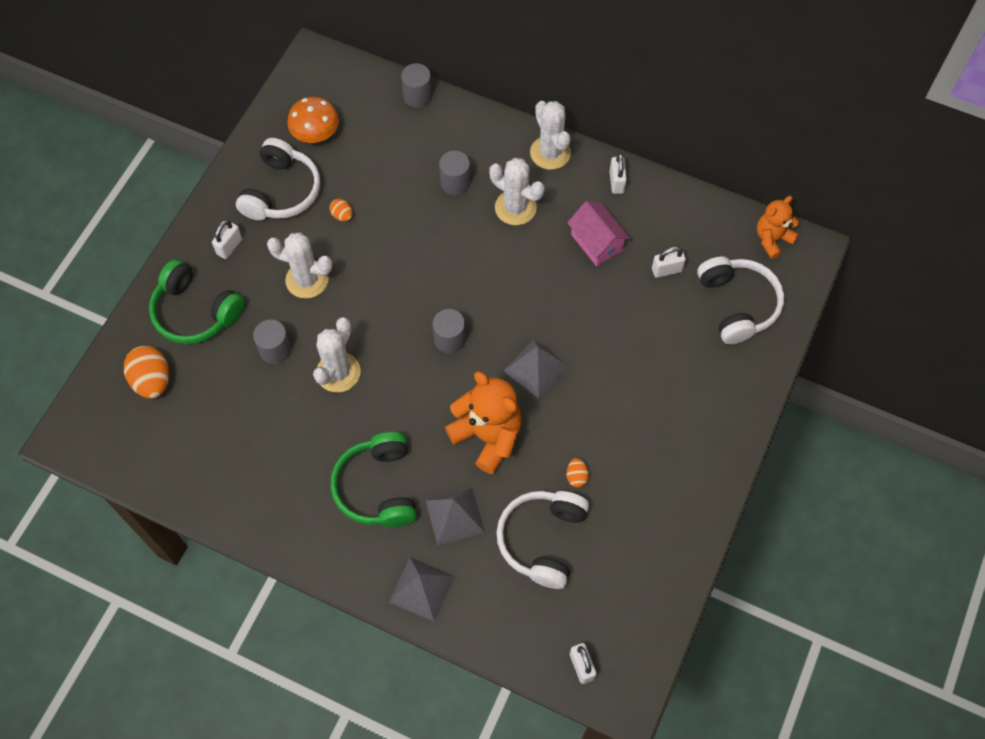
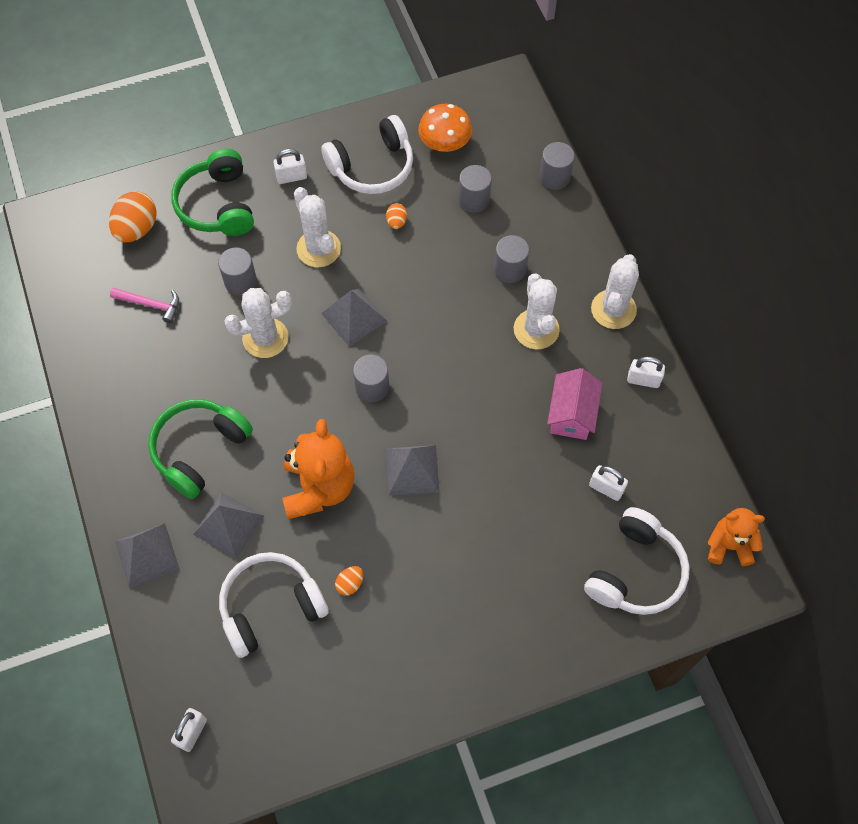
camera: 45 degrees right, 0 degrees up
white padlock [609,153,627,194] -> white padlock turned 60 degrees clockwise [627,357,665,388]
none -> pink hammer [110,288,179,323]
none -> grey pyramid [321,288,387,347]
none -> grey cylinder [459,165,492,213]

